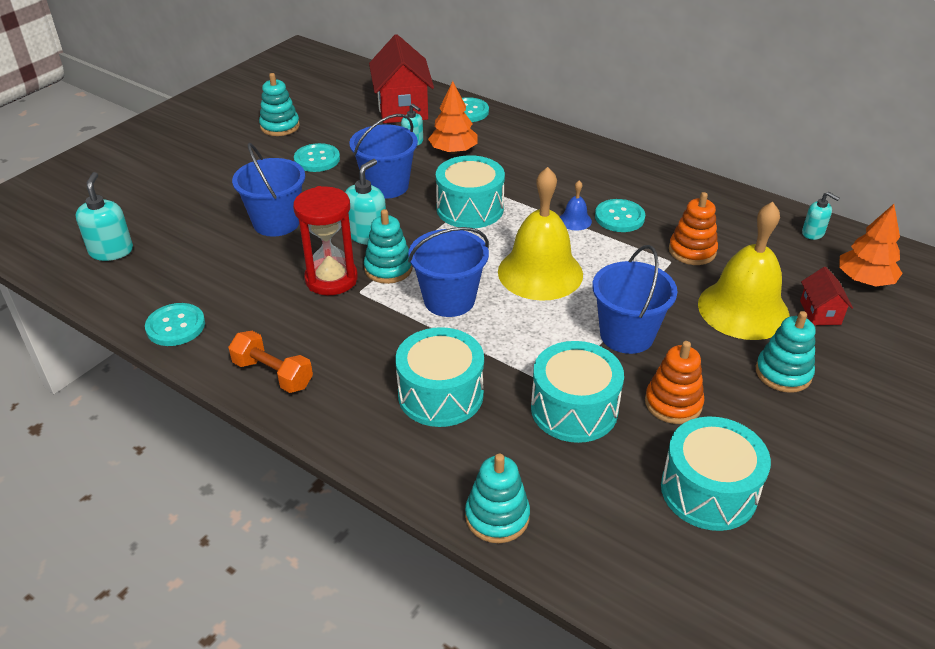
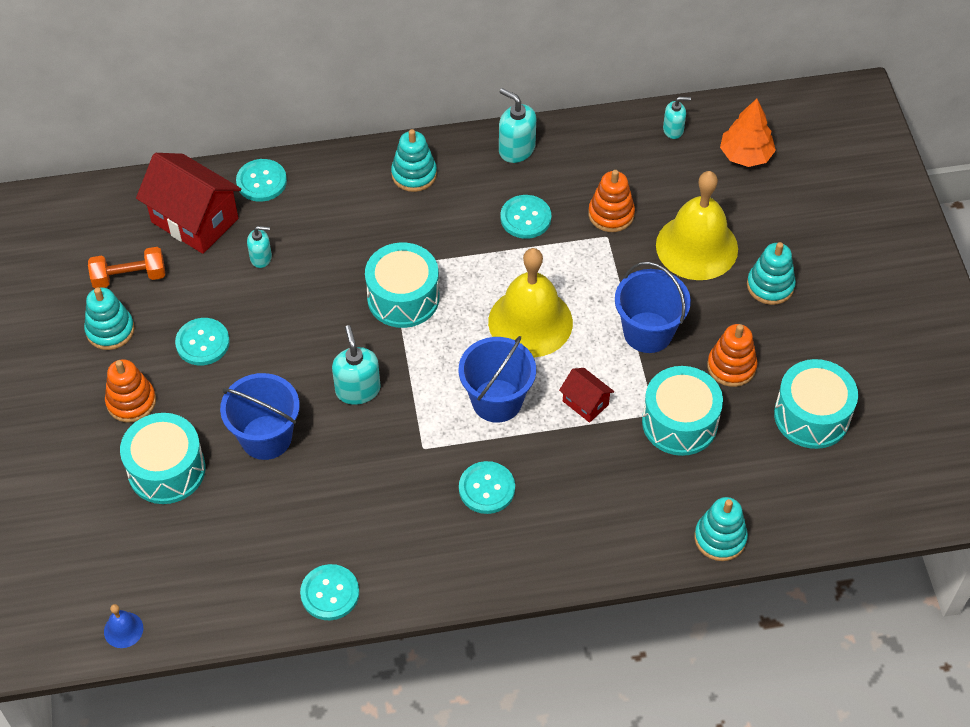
camera: 45 degrees left, 15 degrees up
turquoise soap dispenser [76,172,133,261] -> turquoise soap dispenser moved to [499,88,536,163]
orange dumbbell [228,331,313,393] -> orange dumbbell moved to [88,247,165,288]
red hourglass [293,186,358,295] -> none
blue bucket [349,114,418,199] -> none
turquoise stacking toy [364,209,413,284] -> turquoise stacking toy moved to [391,129,437,192]
turquoise drum [395,327,484,427] -> turquoise drum moved to [120,413,205,504]
orange tree [428,81,477,154] -> none
blue bell [560,180,592,230] -> blue bell moved to [104,604,143,648]
red house [800,267,853,325] -> red house moved to [559,368,615,423]
none -> orange stacking toy [105,359,156,422]
none -> turquoise button [459,461,515,514]

